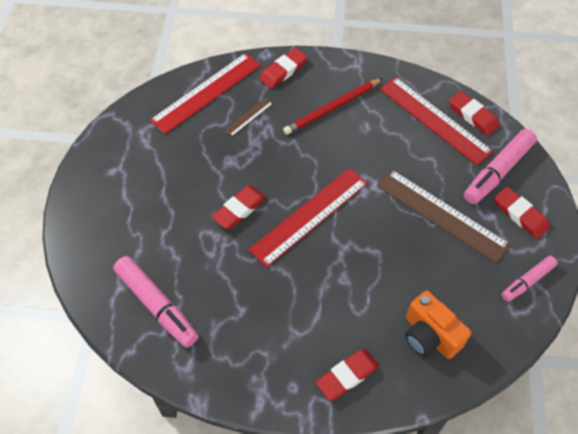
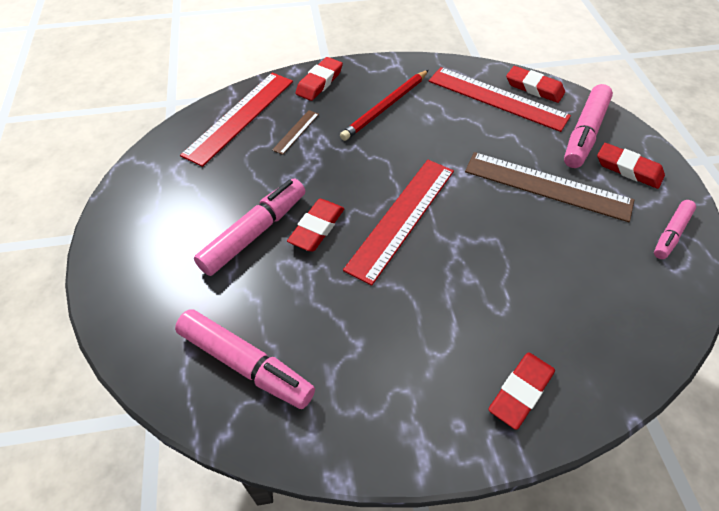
camera: 15 degrees left, 5 degrees down
orange camera [405,290,471,359] -> none
none -> pink marker [194,179,305,276]

